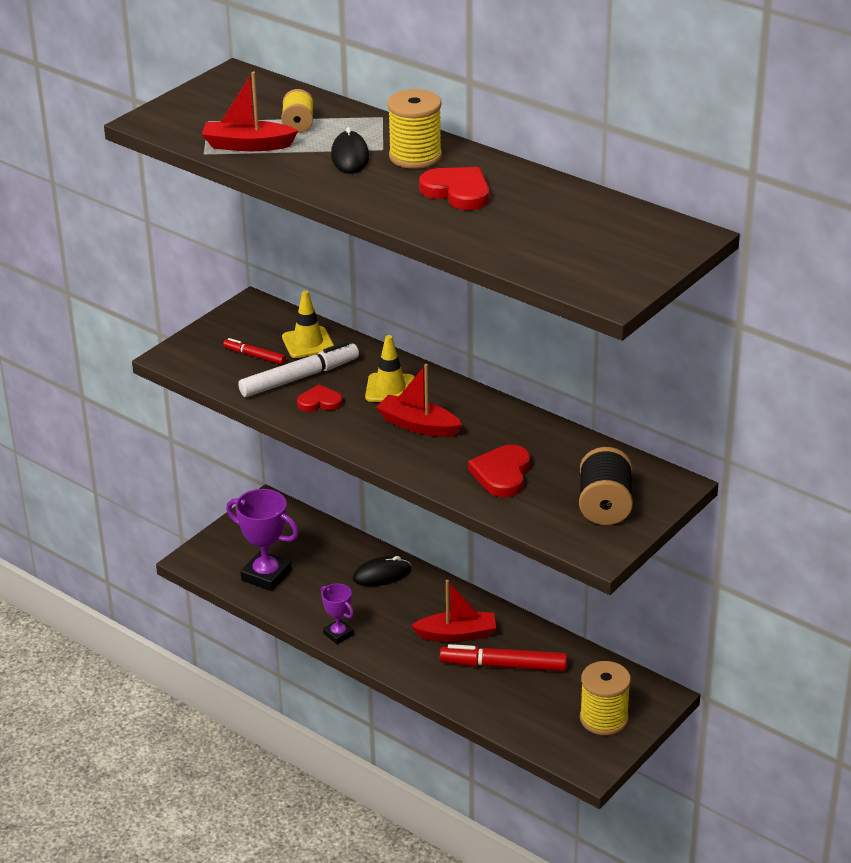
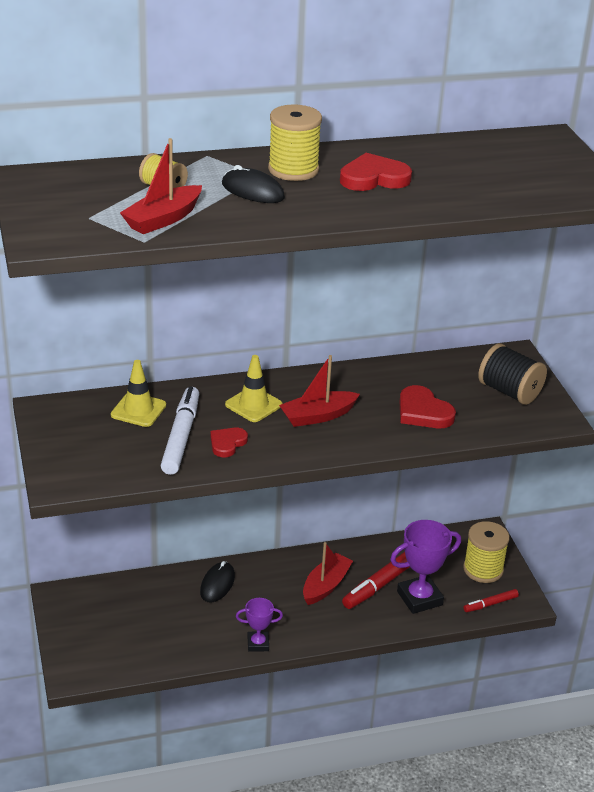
camera: 55 degrees left, 0 degrees up
red marker [223,338,286,364] -> red marker moved to [463,589,519,612]
purple trophy [226,489,299,591] -> purple trophy moved to [390,520,461,614]

